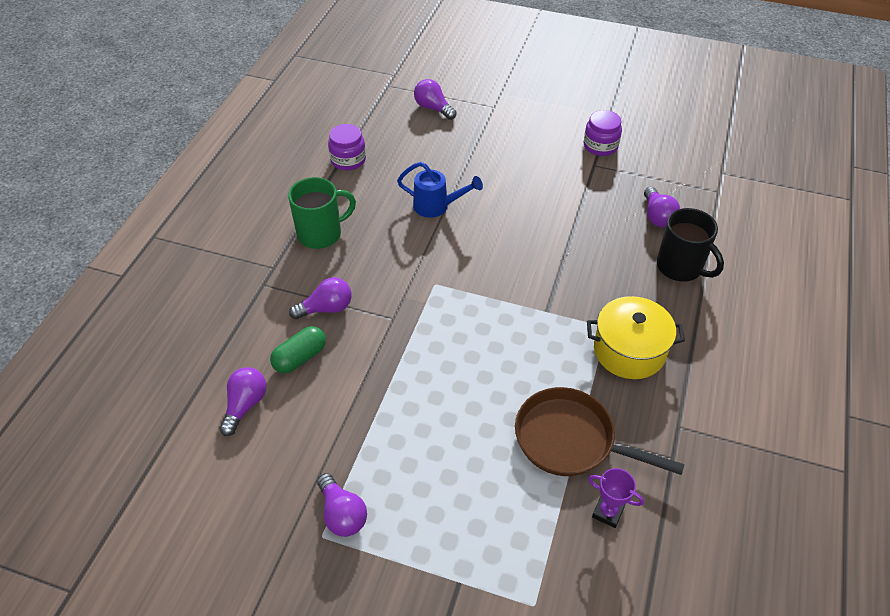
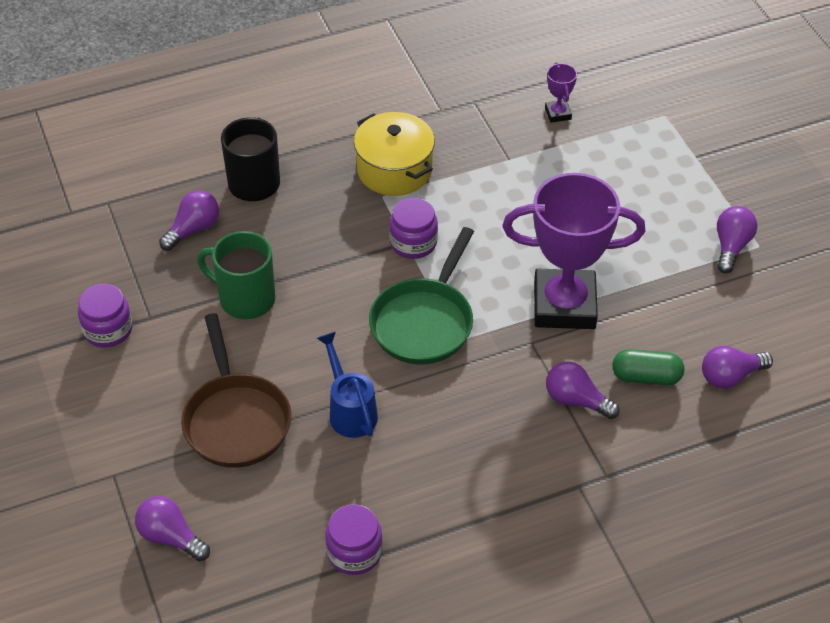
camera: 130 degrees left, 0 degrees up
green mug [288,177,356,249] -> green mug moved to [197,231,276,319]
purple light bulb [414,79,457,120] -> purple light bulb turned 120 degrees clockwise [135,496,210,561]
brown pan [515,387,685,476] -> brown pan moved to [181,313,291,468]
none -> green pan [369,227,474,364]
none -> purple jar [389,198,438,259]
none -> purple trophy [503,173,645,329]

